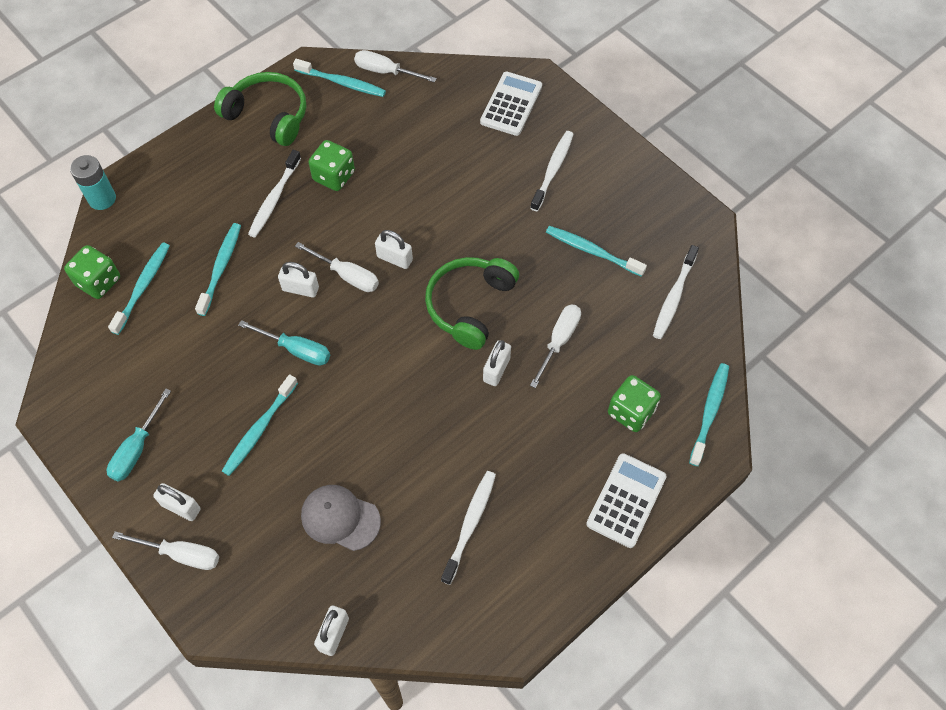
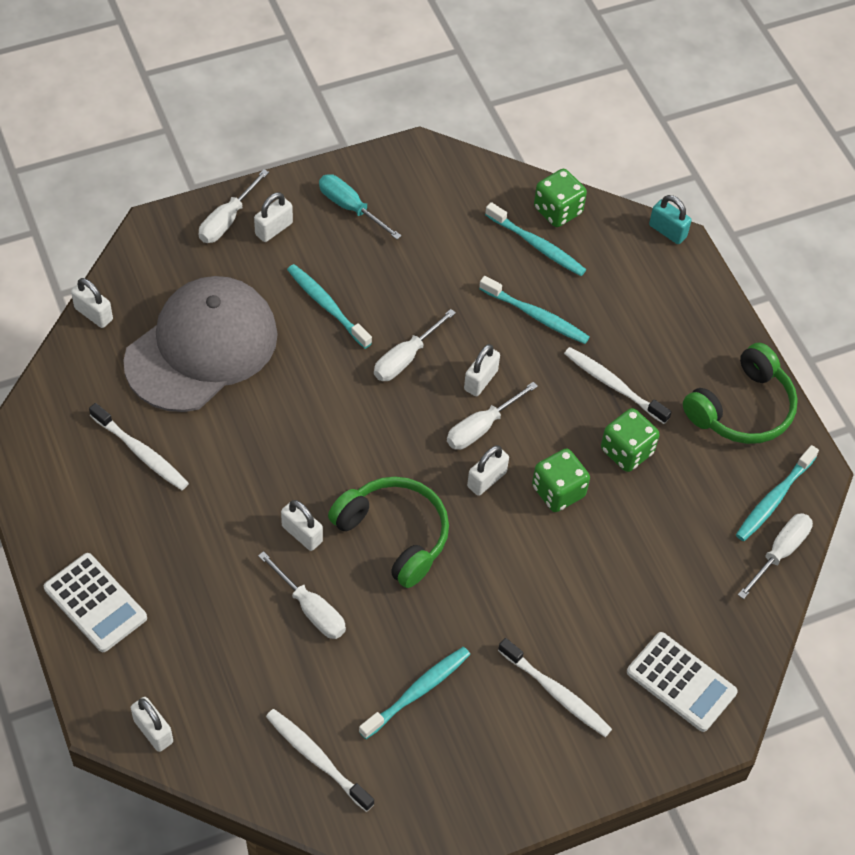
camera: 105 degrees right, 5 degrees down
turquoise battery [70,155,116,210] -> turquoise padlock [649,195,692,244]
turquoise screwdriver [238,320,330,366] -> white screwdriver [374,309,456,381]
grey cap [301,485,381,551] -> grey cap [123,276,278,412], size x1.97
green dice [608,375,661,432] -> green dice moved to [532,449,590,512]
turquoise toothbrush [689,363,729,466] -> white padlock [131,697,173,752]

